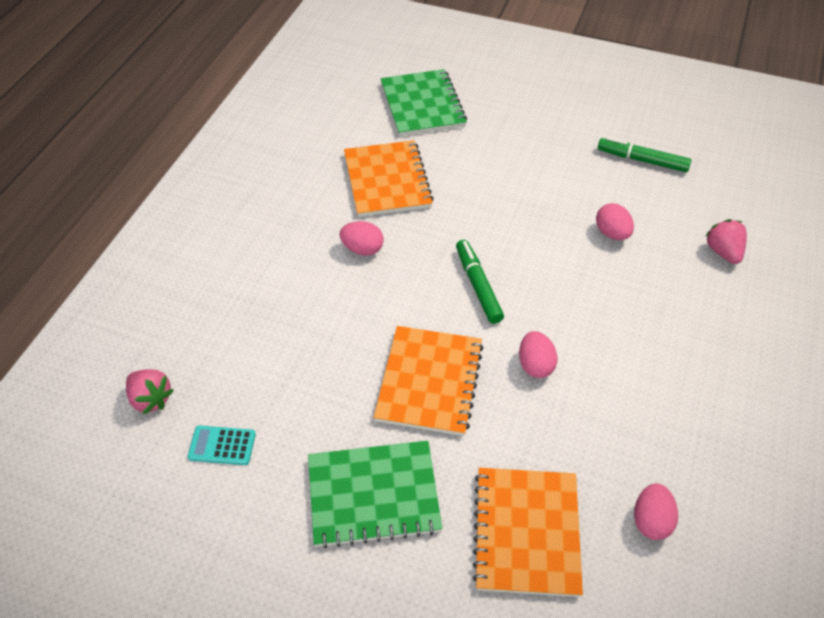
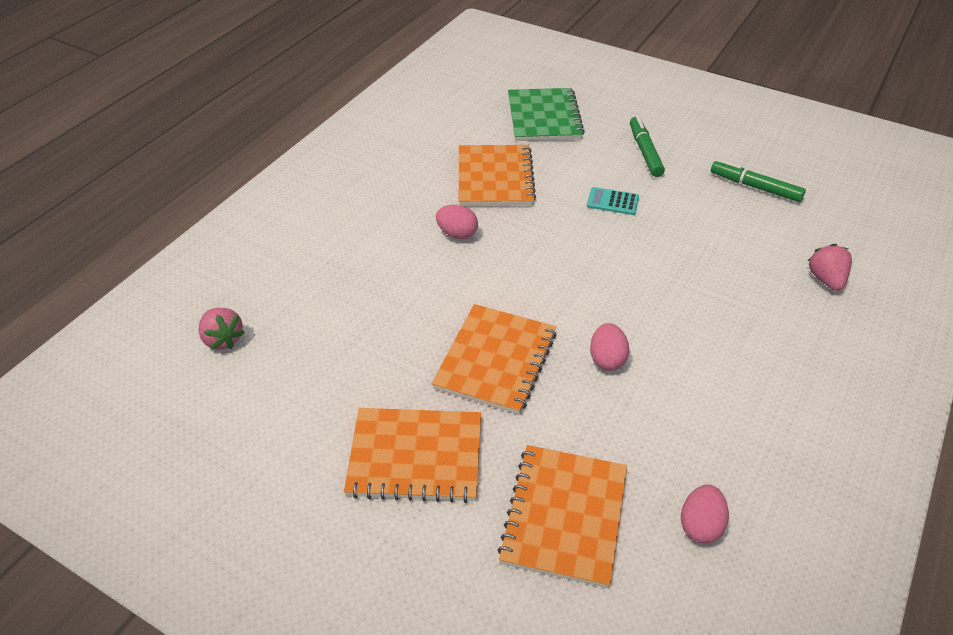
camera: 10 degrees right, 5 degrees down
turquoise calculator [187,425,256,465] -> turquoise calculator moved to [587,187,639,215]
green notebook [308,441,442,548] -> orange notebook [344,408,481,503]
green marker [456,240,504,324] -> green marker moved to [630,116,665,177]
pink egg [596,203,634,240] -> none

